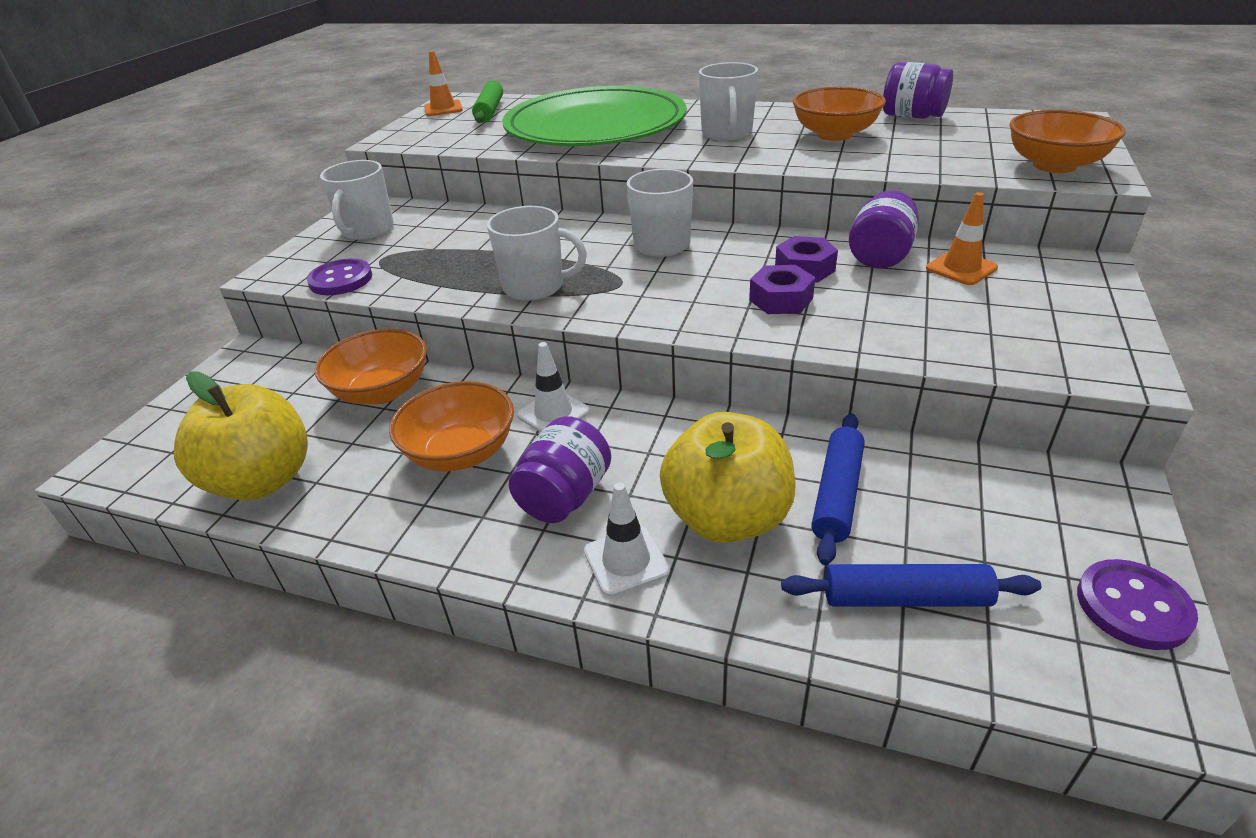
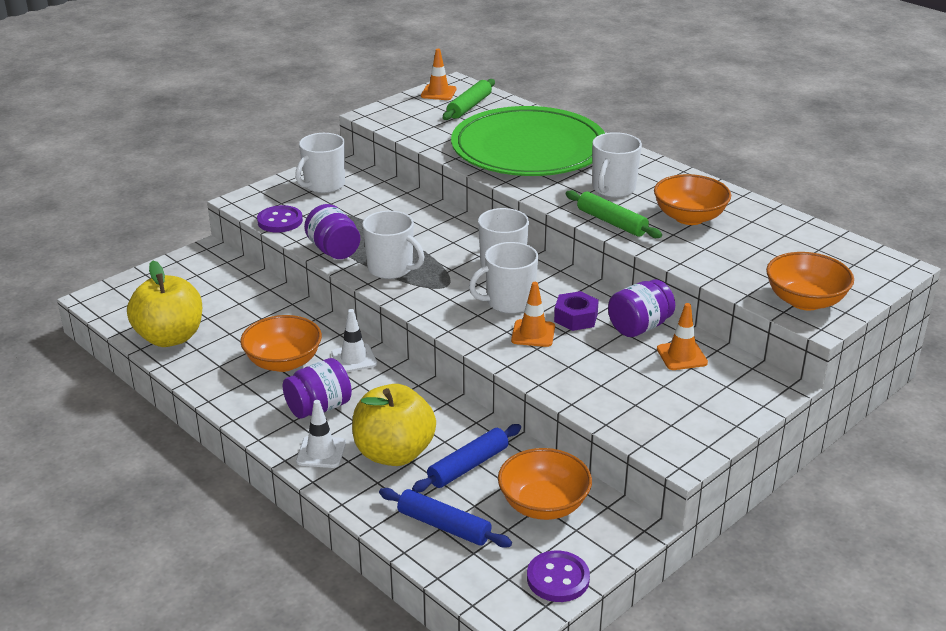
camera: 25 degrees right, 5 degrees down
orange bowl [315,329,427,405] -> orange bowl moved to [498,448,592,520]
purple nut [749,265,815,314] -> orange traffic cone [511,282,555,347]
purple jar [883,62,953,119] -> purple jar moved to [304,204,360,259]
none -> white mug [469,242,538,314]
none -> green rolling pin [566,190,662,238]

